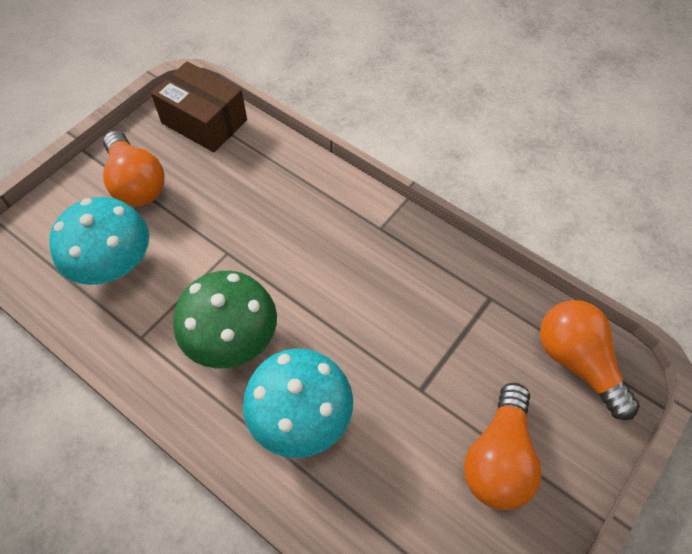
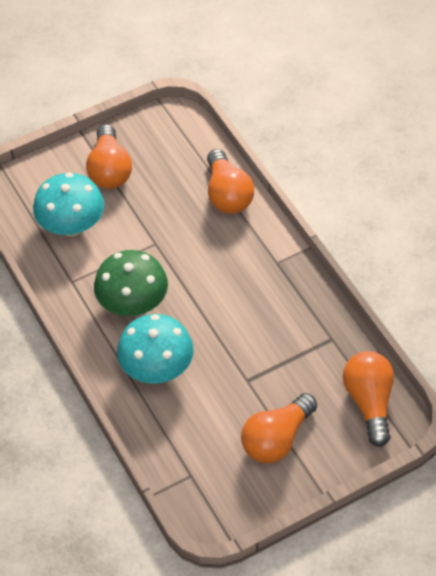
camera: 25 degrees right, 5 degrees down
brown box [151,61,247,152] -> none
none -> orange light bulb [207,149,254,214]

